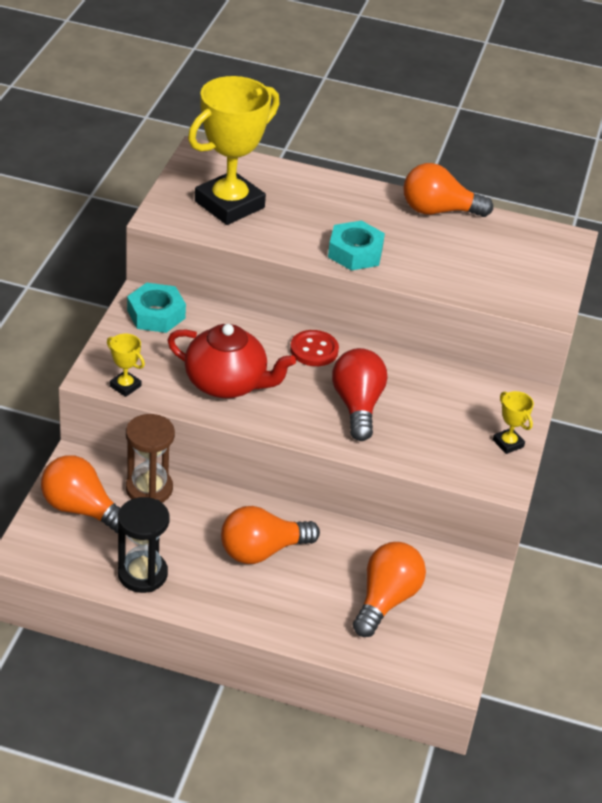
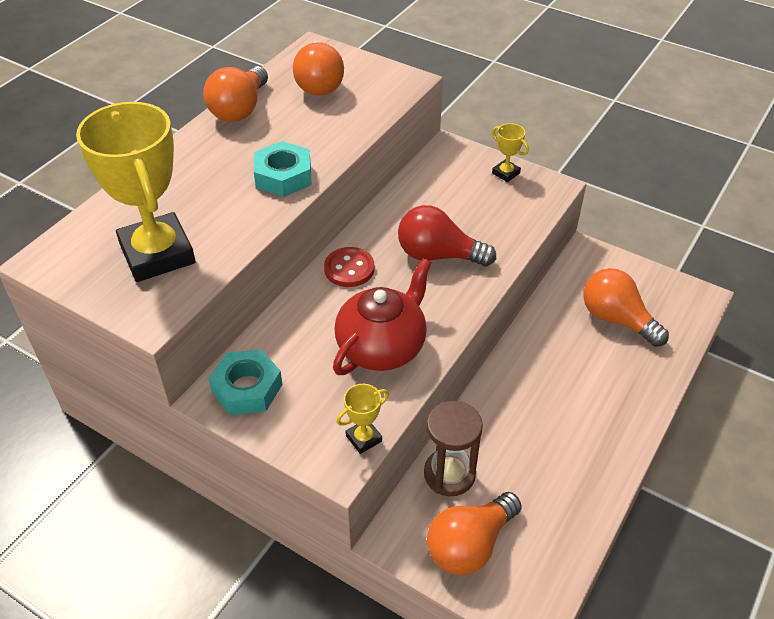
camera: 70 degrees left, 5 degrees up
black hourglass [118,497,170,593] -> none
orange light bulb [221,506,320,564] -> orange light bulb moved to [293,41,344,96]
yellow trophy [493,391,534,454] -> yellow trophy turned 60 degrees clockwise [492,123,529,182]

